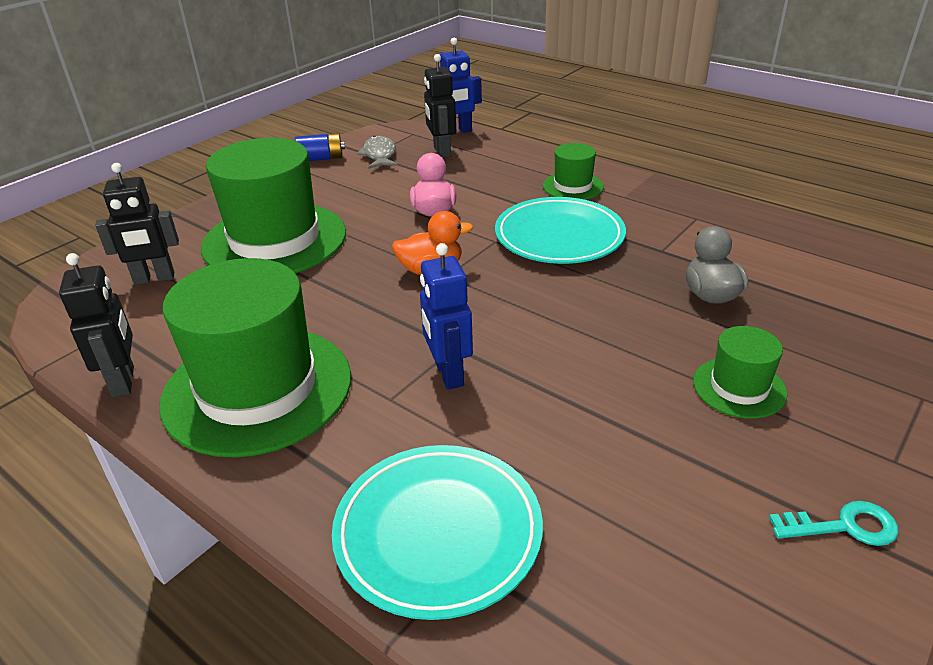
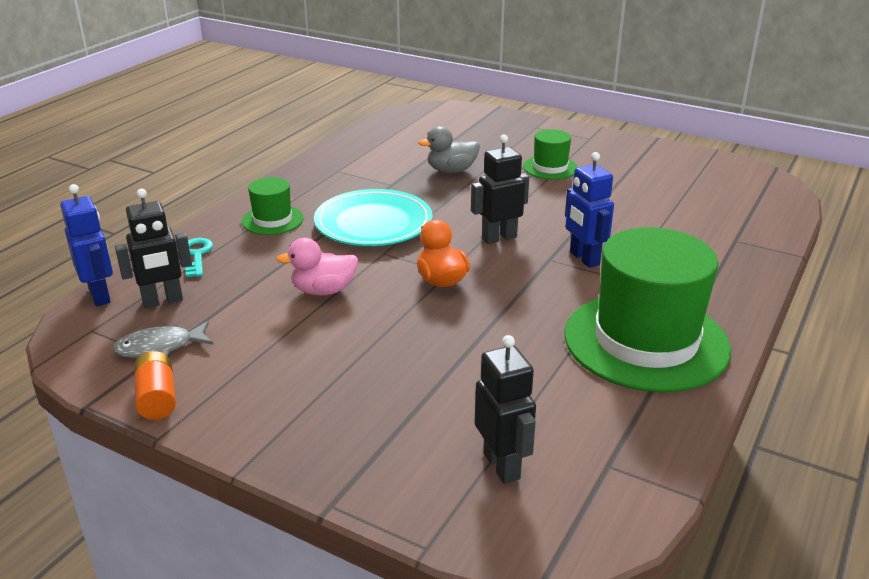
camera: 100 degrees left, 5 degrees down
black robot [59,253,134,397] -> black robot moved to [471,135,529,244]
green hat [201,138,346,273] -> none
blue battery [295,133,345,161] -> orange battery [134,351,176,420]
turquoise plate [332,445,543,620] -> none
blue robot [420,243,473,390] -> blue robot turned 90 degrees clockwise [565,152,614,268]
turquoise key [769,501,898,546] -> turquoise key moved to [185,238,213,277]

